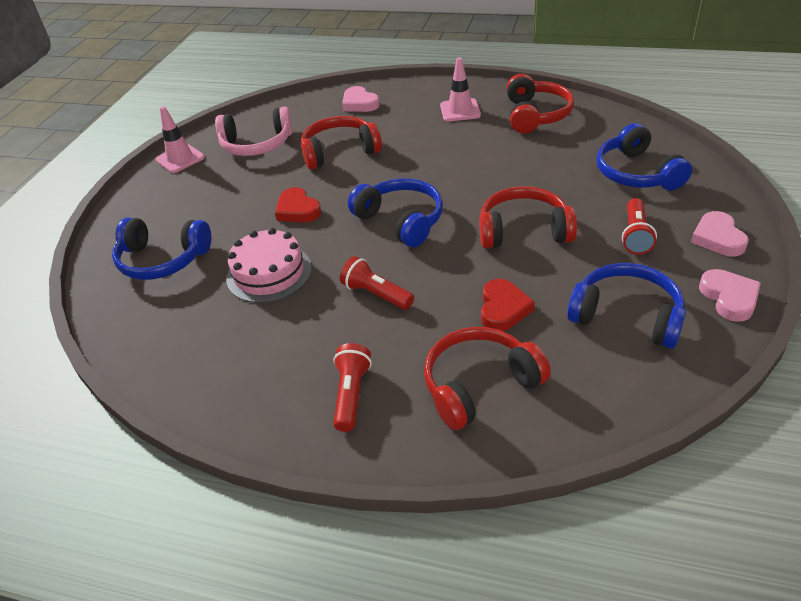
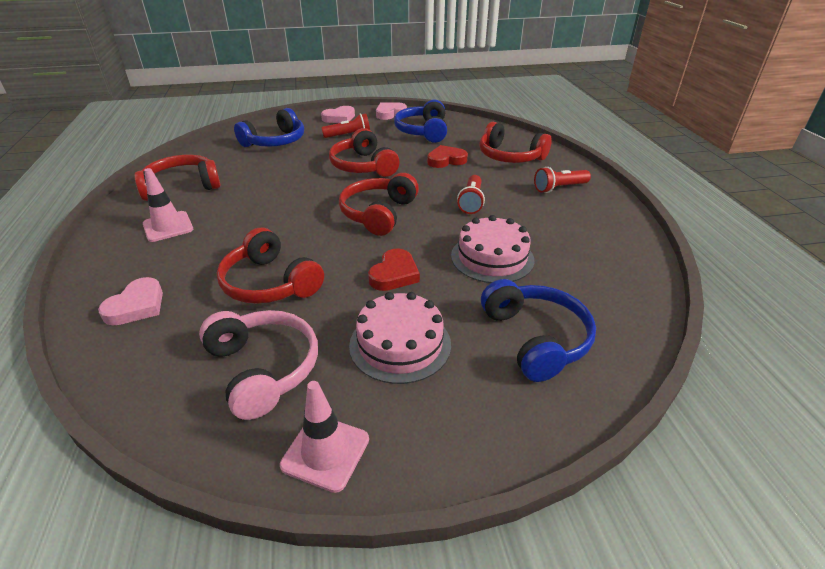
camera: 120 degrees left, 5 degrees down
blue headphones [348,178,443,247] -> red headphones [339,173,419,236]
none -> pink cake [349,292,451,384]

